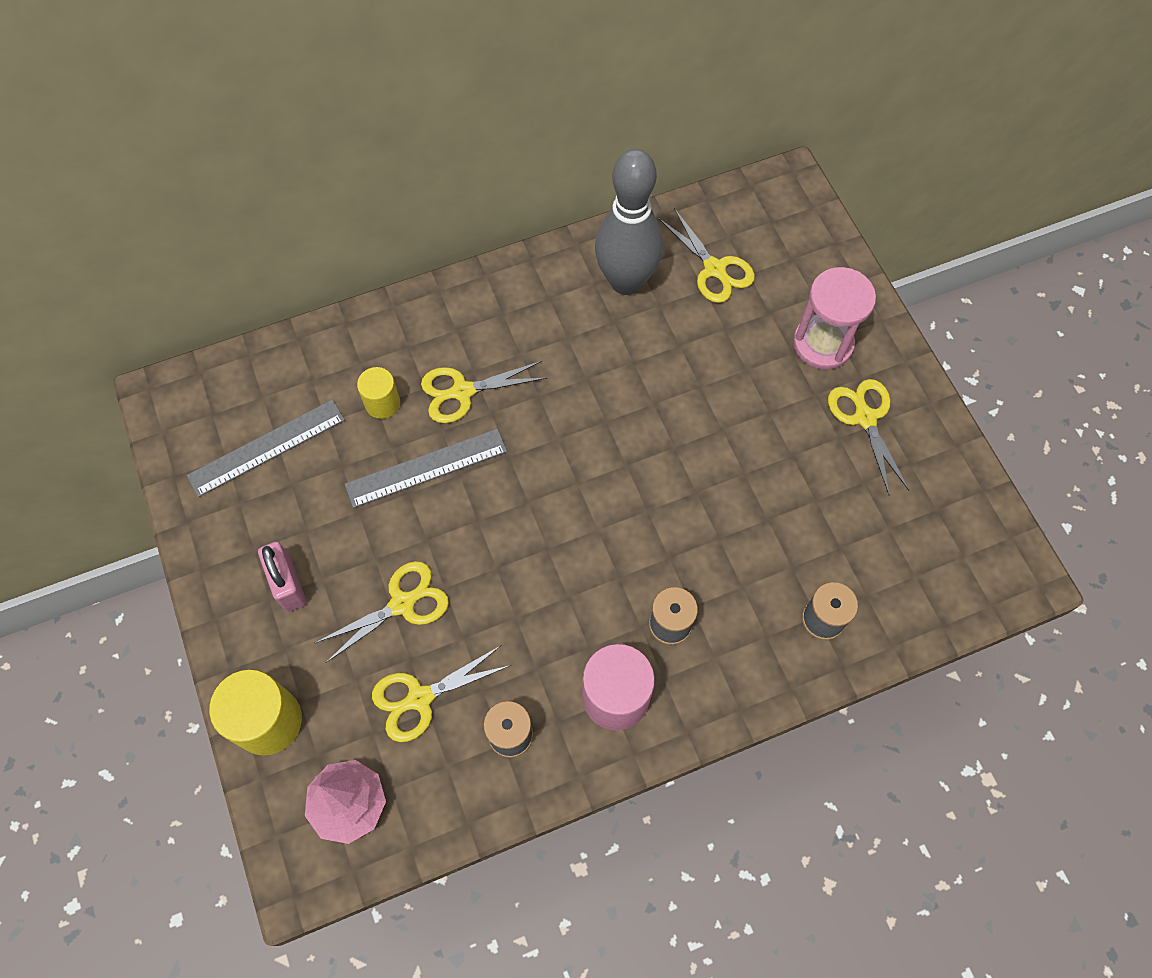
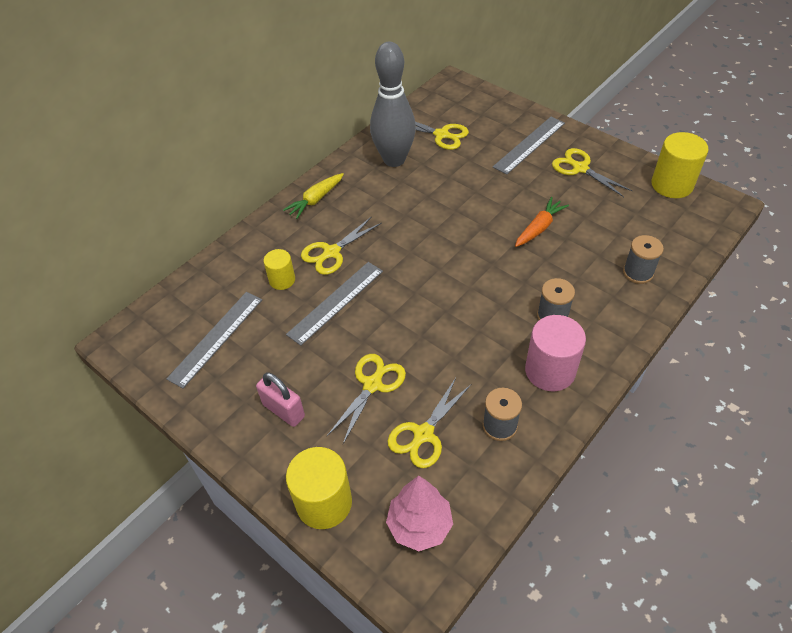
camera: 25 degrees left, 15 degrees down
pink hourglass [793,267,876,370] -> grey ruler [493,117,565,175]
none -> yellow carrot [283,173,344,219]
none -> orange carrot [515,197,569,247]
none -> yellow cylinder [651,132,709,198]

